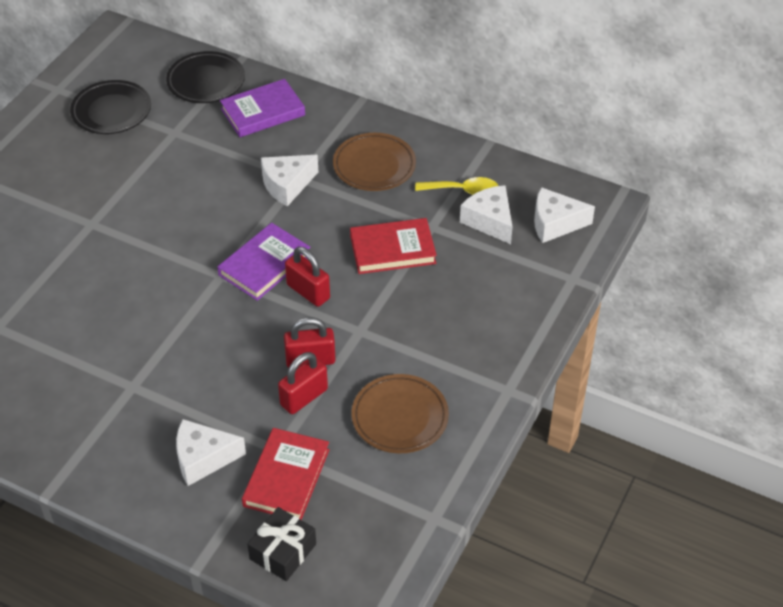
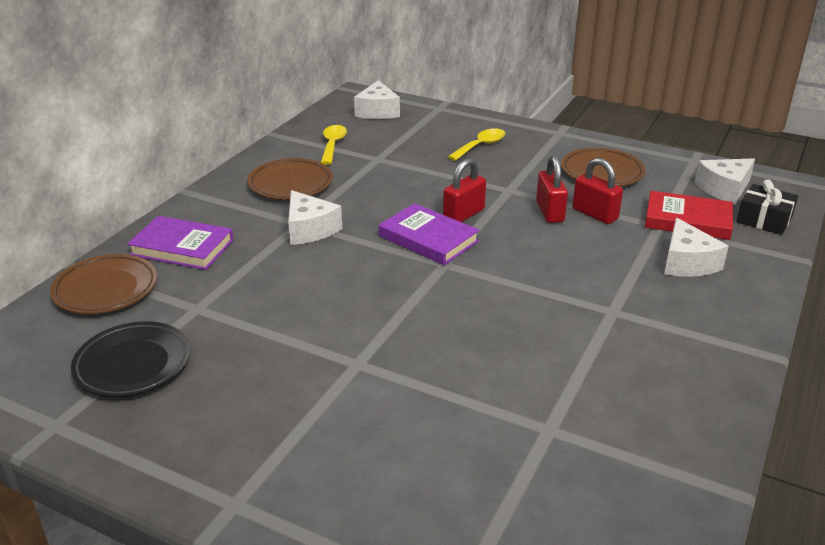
camera: 90 degrees left, 15 degrees down
black plate [166,51,245,103] -> brown plate [50,254,157,314]
purple book [220,79,305,137] -> purple book turned 45 degrees counterclockwise [127,216,234,270]
red book [350,218,437,274] -> none
white cheese [460,185,512,244] -> white cheese moved to [695,158,755,204]
none -> yellow spoon [448,128,505,161]

